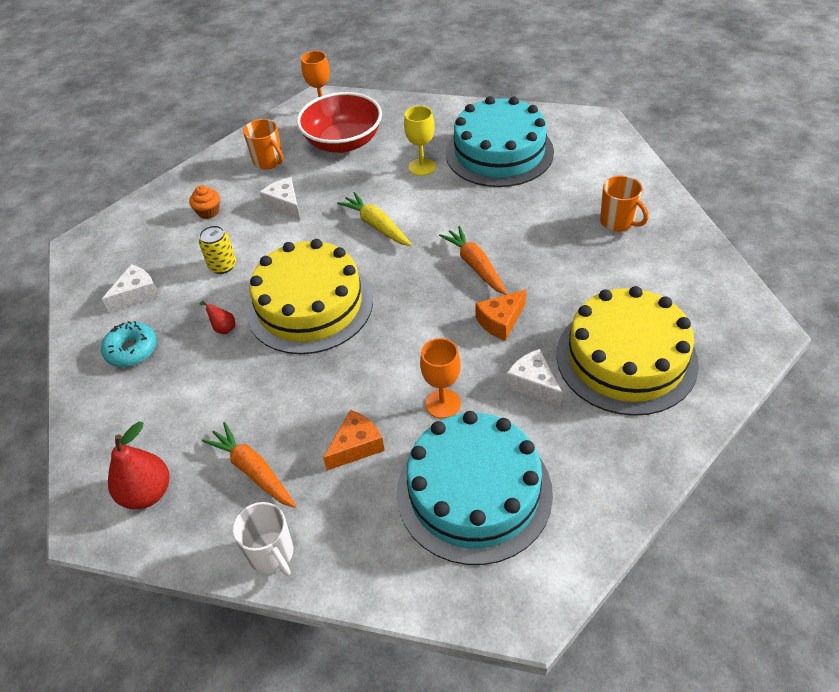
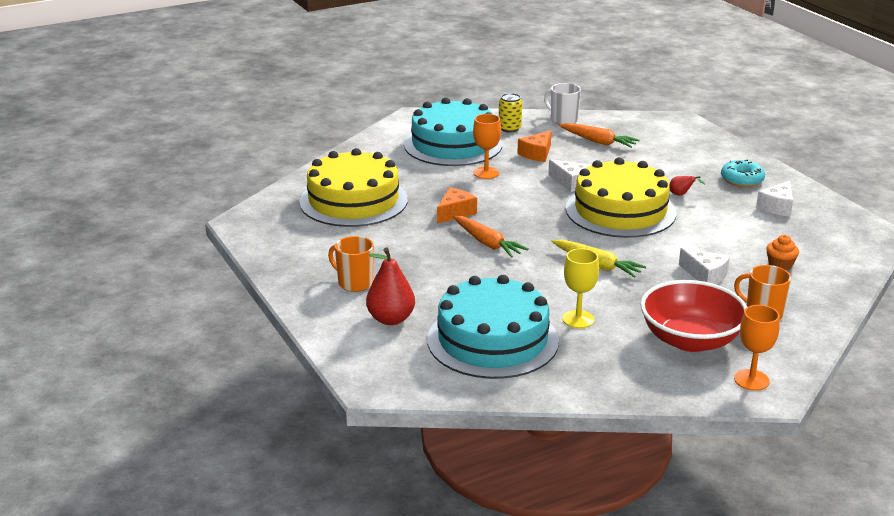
camera: 165 degrees right, 20 degrees down
red pear [108,422,169,509] -> red pear moved to [366,247,415,325]
yellow can [199,225,236,274] -> yellow can moved to [499,93,522,133]
white cheese [506,349,562,407] -> white cheese moved to [548,159,591,192]

